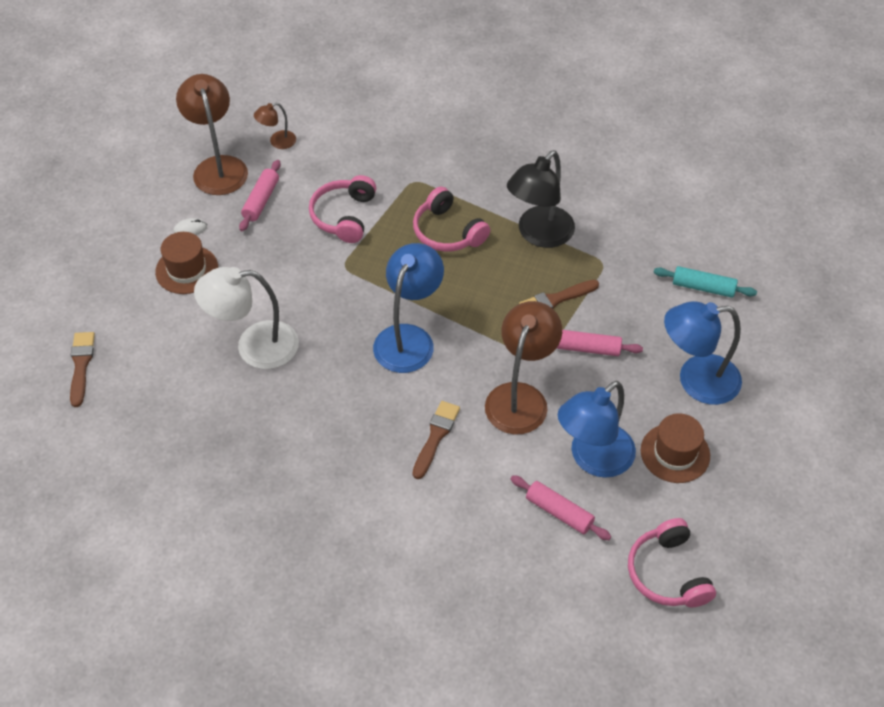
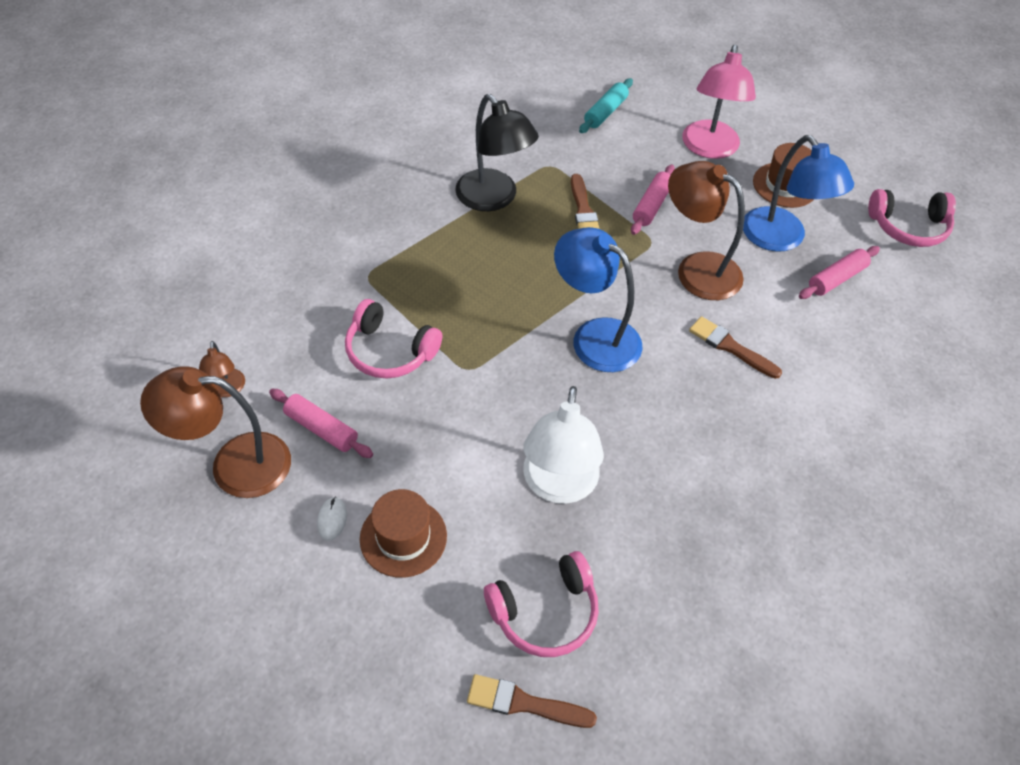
camera: 75 degrees left, 0 degrees up
pink headphones [413,187,490,252] -> pink headphones moved to [484,551,599,657]
blue lamp [664,301,742,405] -> pink lamp [682,45,756,159]

